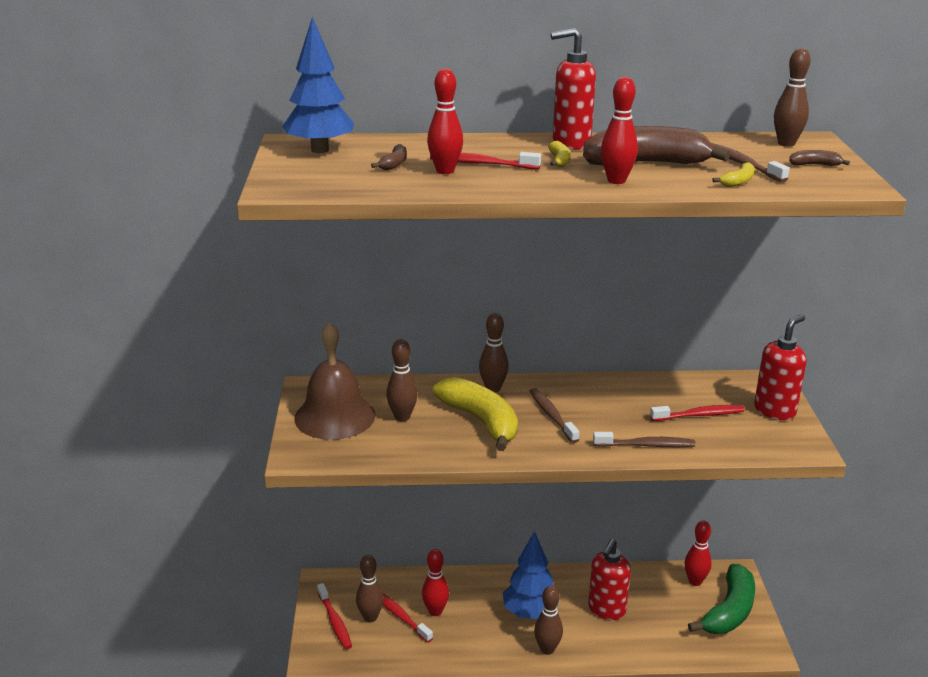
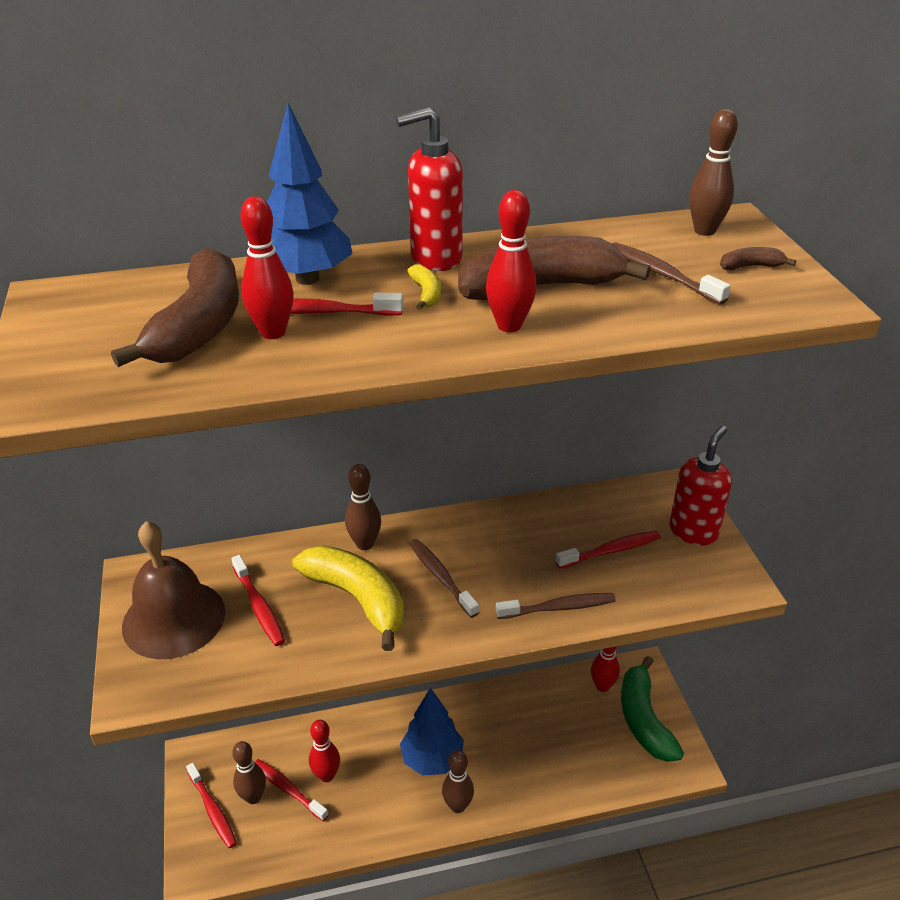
camera: 10 degrees left, 10 degrees up
blue tree [282,17,354,153] -> blue tree moved to [267,103,353,285]
brown banana [371,144,407,170] -> brown banana [111,248,239,367], size x2.46
brown bowling pin [386,339,417,421] -> red toothbrush [231,555,285,646]
red soap dispenser [588,539,631,620] -> none
green banana [688,564,755,634] -> green banana turned 150 degrees clockwise [621,656,684,762]
yellow banana [712,162,755,187] -> none

